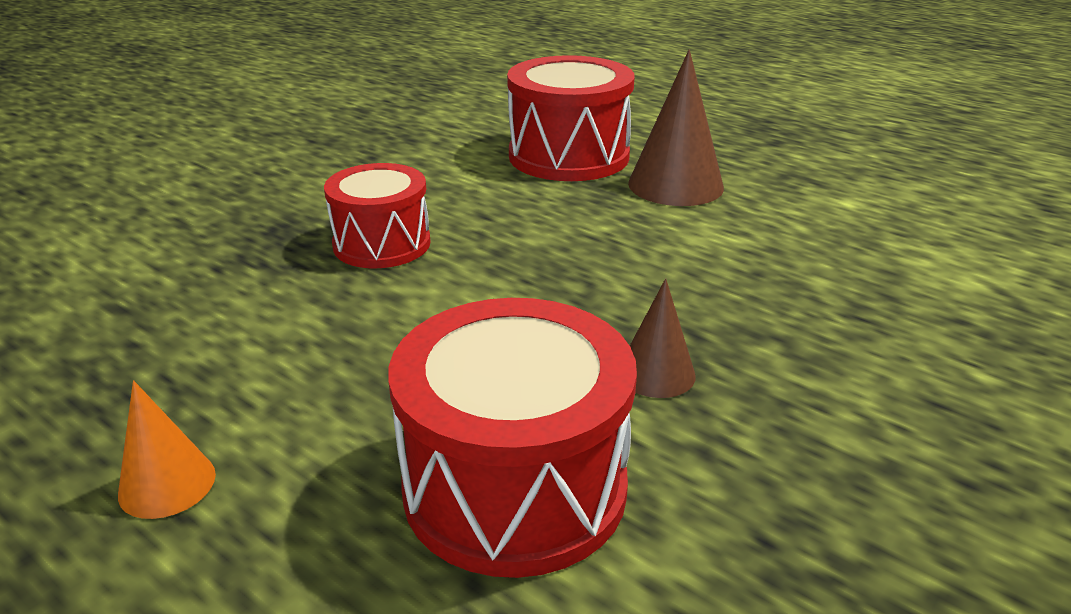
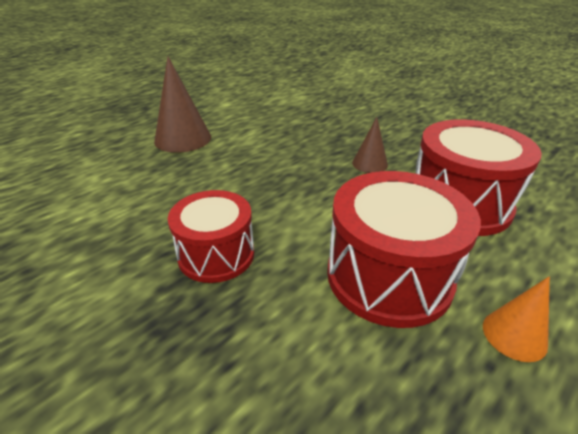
camera: 85 degrees left, 5 degrees up
red drum [507,55,635,181] -> red drum moved to [327,171,481,328]

